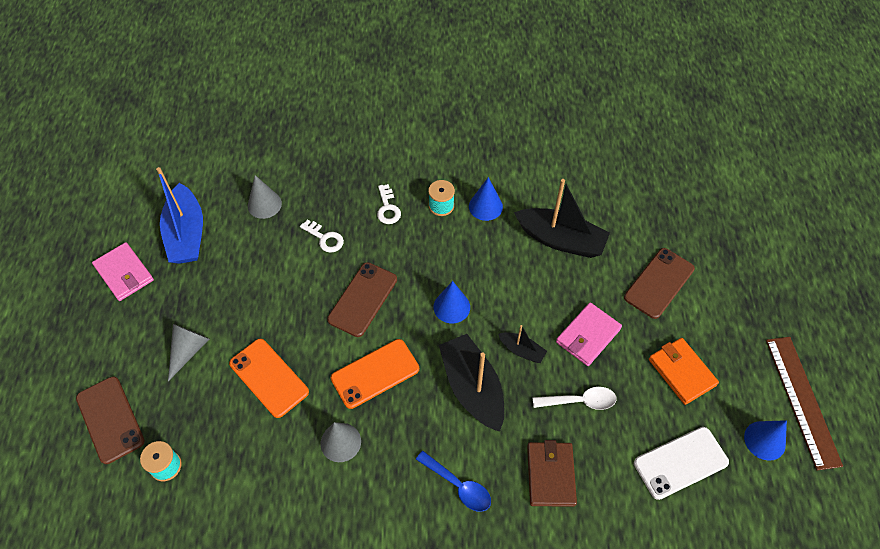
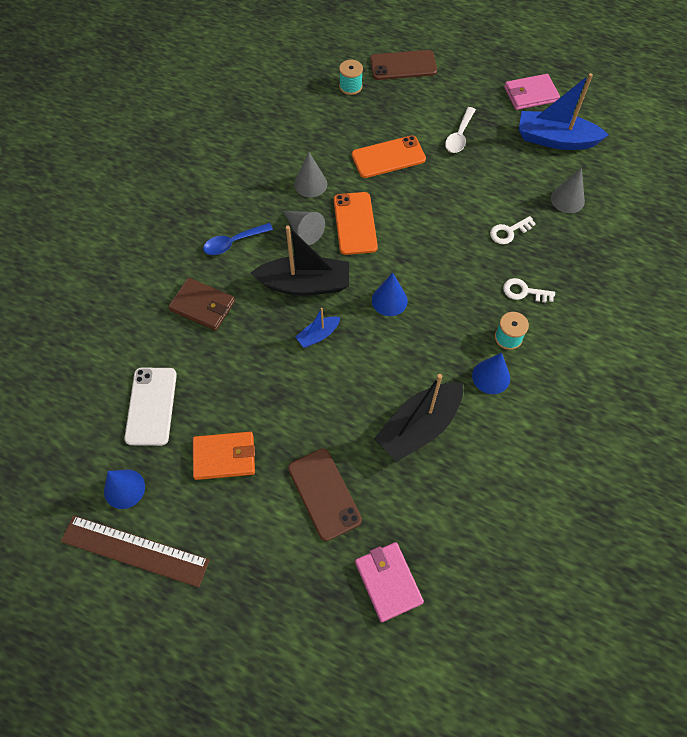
camera: 115 degrees right, 5 degrees up
grey cone [168,324,209,381] -> grey cone moved to [283,211,325,245]
brown phone [327,262,397,337] -> none
black boat [498,325,547,363] -> blue boat [296,308,340,348]
white spoon [532,387,617,410] -> white spoon moved to [445,107,476,153]
pink wallet [556,302,622,366] -> pink wallet moved to [355,542,424,622]

